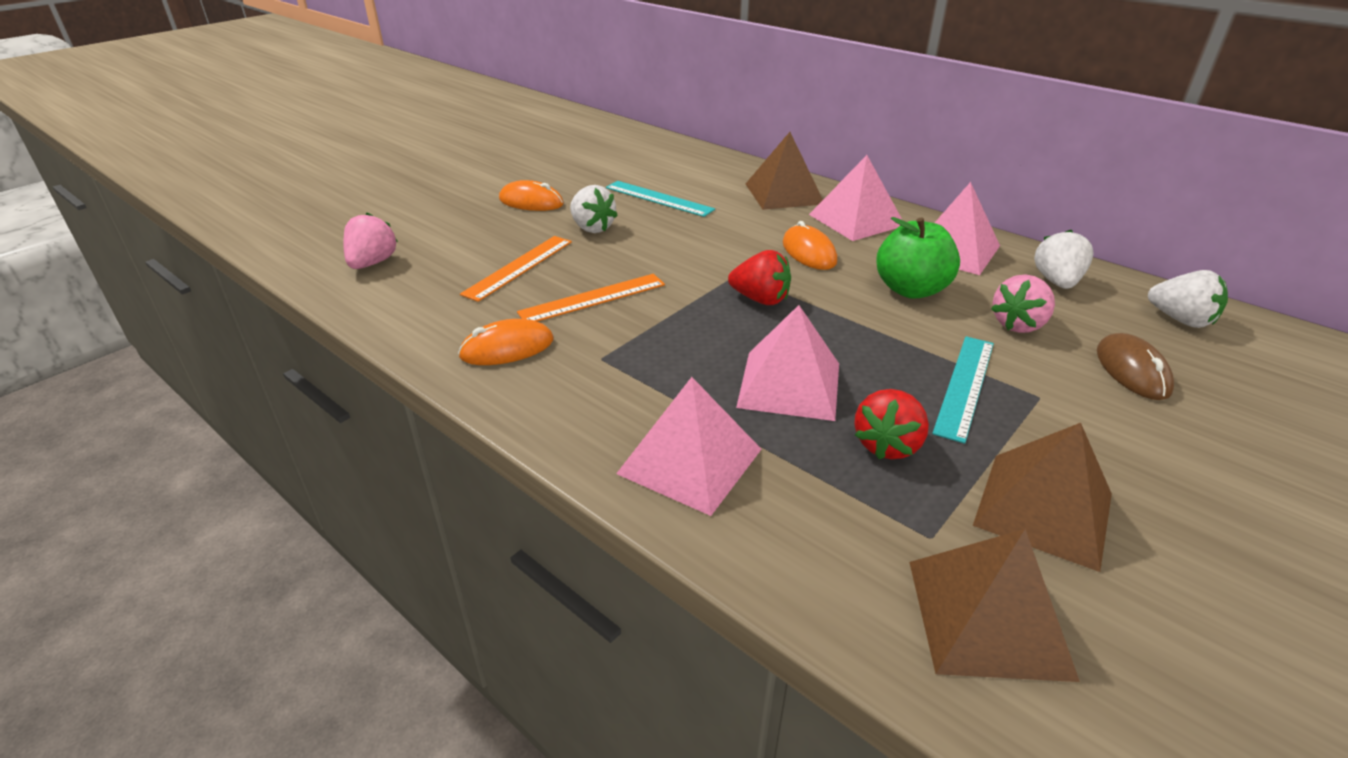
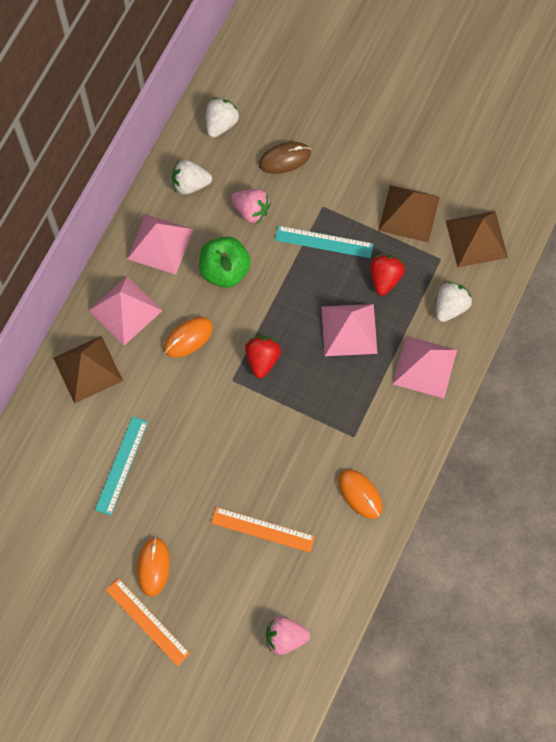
camera: 105 degrees left, 35 degrees up
orange ruler [517,274,665,322] -> orange ruler moved to [106,578,190,666]
white strawberry [570,185,618,233] -> white strawberry moved to [436,282,472,322]
red strawberry [854,389,929,459] -> red strawberry turned 90 degrees counterclockwise [370,254,405,296]

